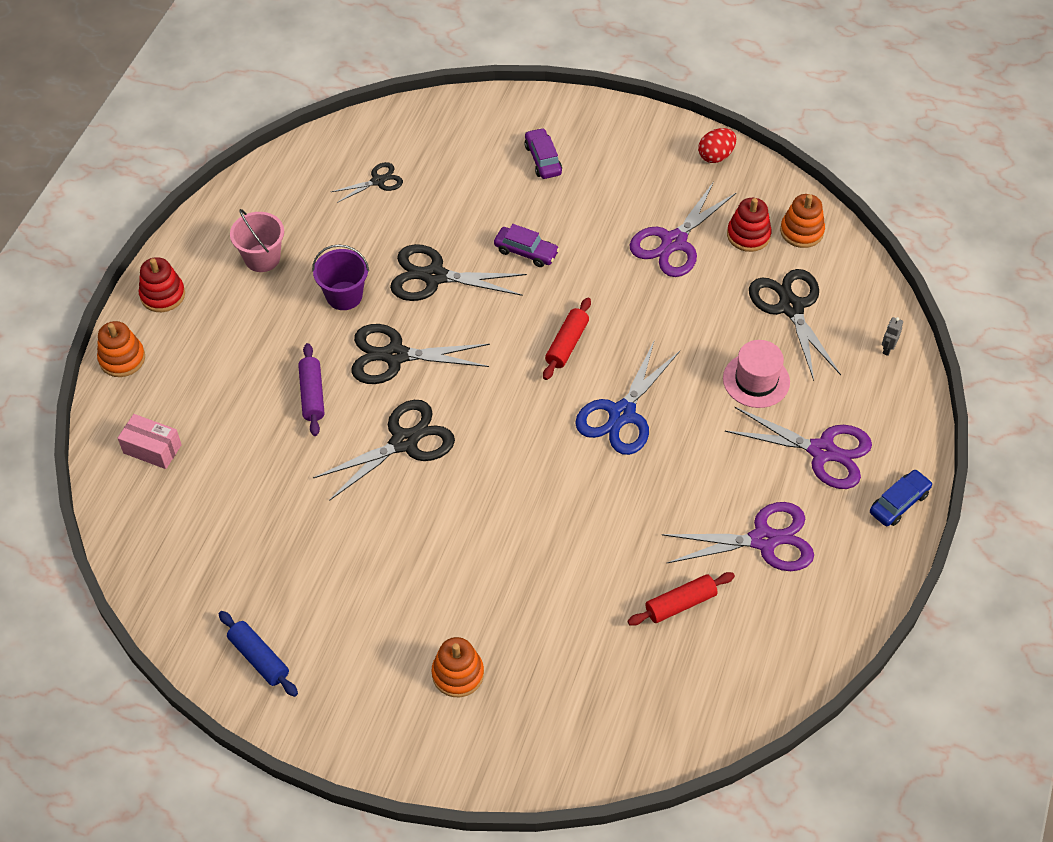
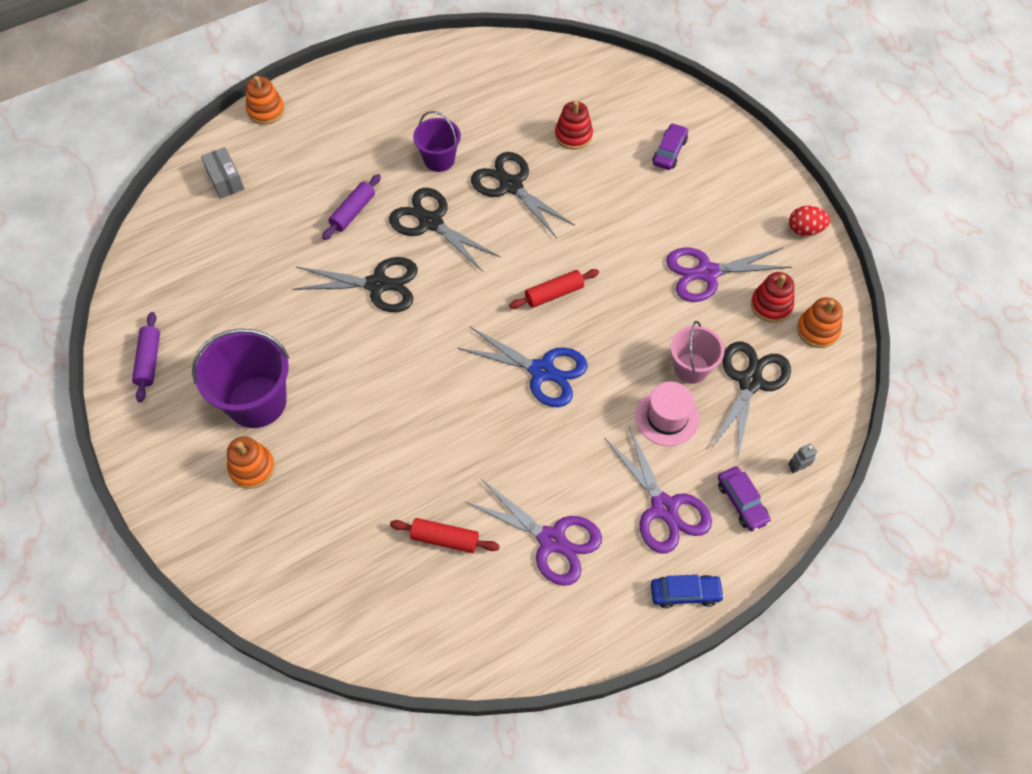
camera: 40 degrees right, 5 degrees up
pink box [118,414,182,469] -> grey box [201,147,244,199]
red stacking toy [139,257,185,312] -> red stacking toy moved to [555,101,593,150]
blue rolling pin [219,611,298,697] -> purple rolling pin [132,312,160,402]
pink bucket [230,209,284,272] -> pink bucket moved to [671,321,724,384]
black scissors [331,162,403,203] -> none
purple car [494,224,559,267] -> purple car moved to [718,466,771,531]
blue scissors [575,342,680,455] -> blue scissors turned 135 degrees counterclockwise [457,326,588,407]
none -> purple bucket [192,329,289,428]

